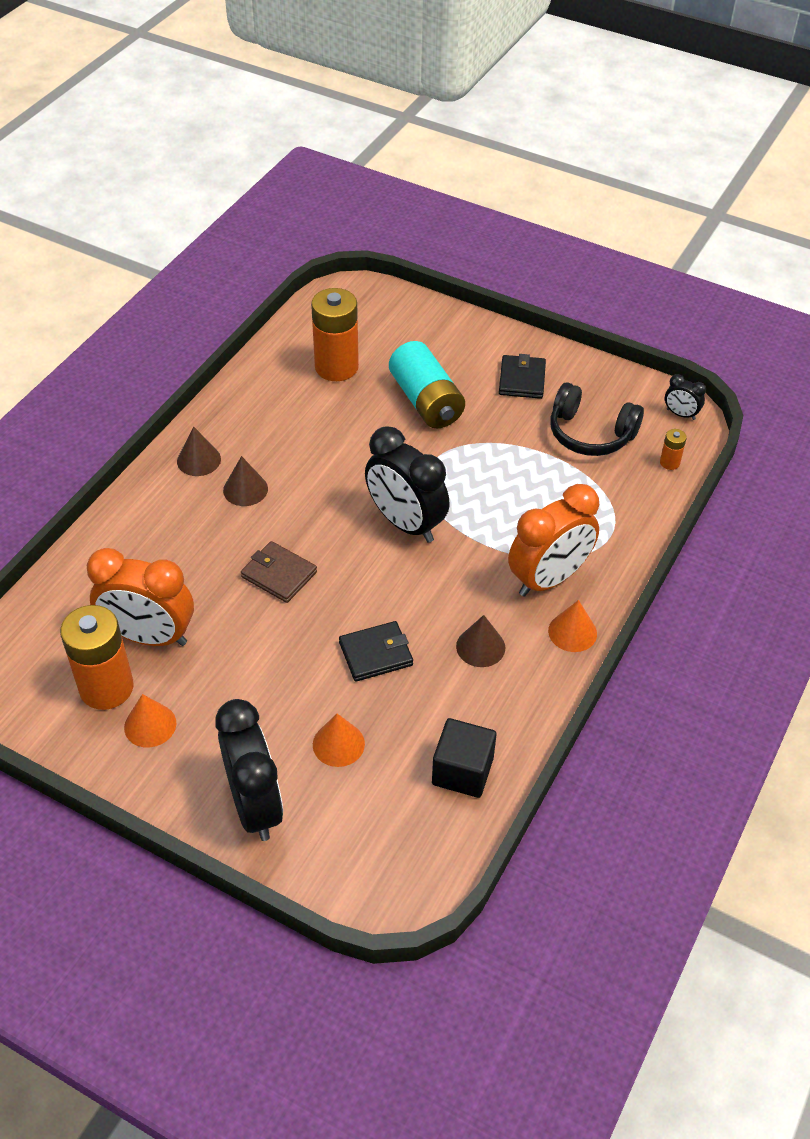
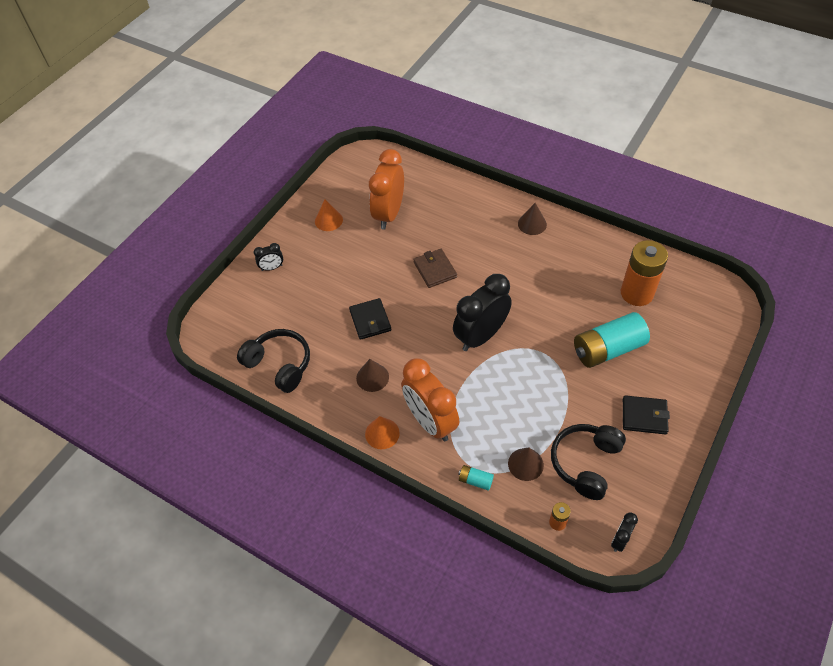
camera: 95 degrees right, 5 degrees up
orange battery [60,605,134,710] -> none
black clock [215,699,283,841] -> black clock [254,243,283,271], size x0.45
brown cone [223,456,268,506] -> brown cone moved to [508,448,544,481]
brown wallet [241,541,317,603] -> brown wallet turned 60 degrees counterclockwise [413,249,457,288]
orange cone [313,714,365,767] -> none
black cube [432,718,496,798] -> black headphones [237,329,310,393]
none -> turquoise battery [458,465,494,491]

